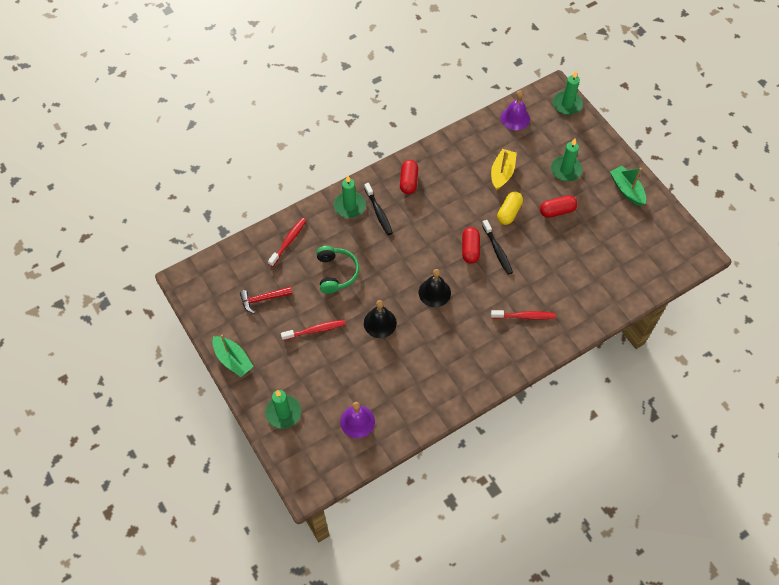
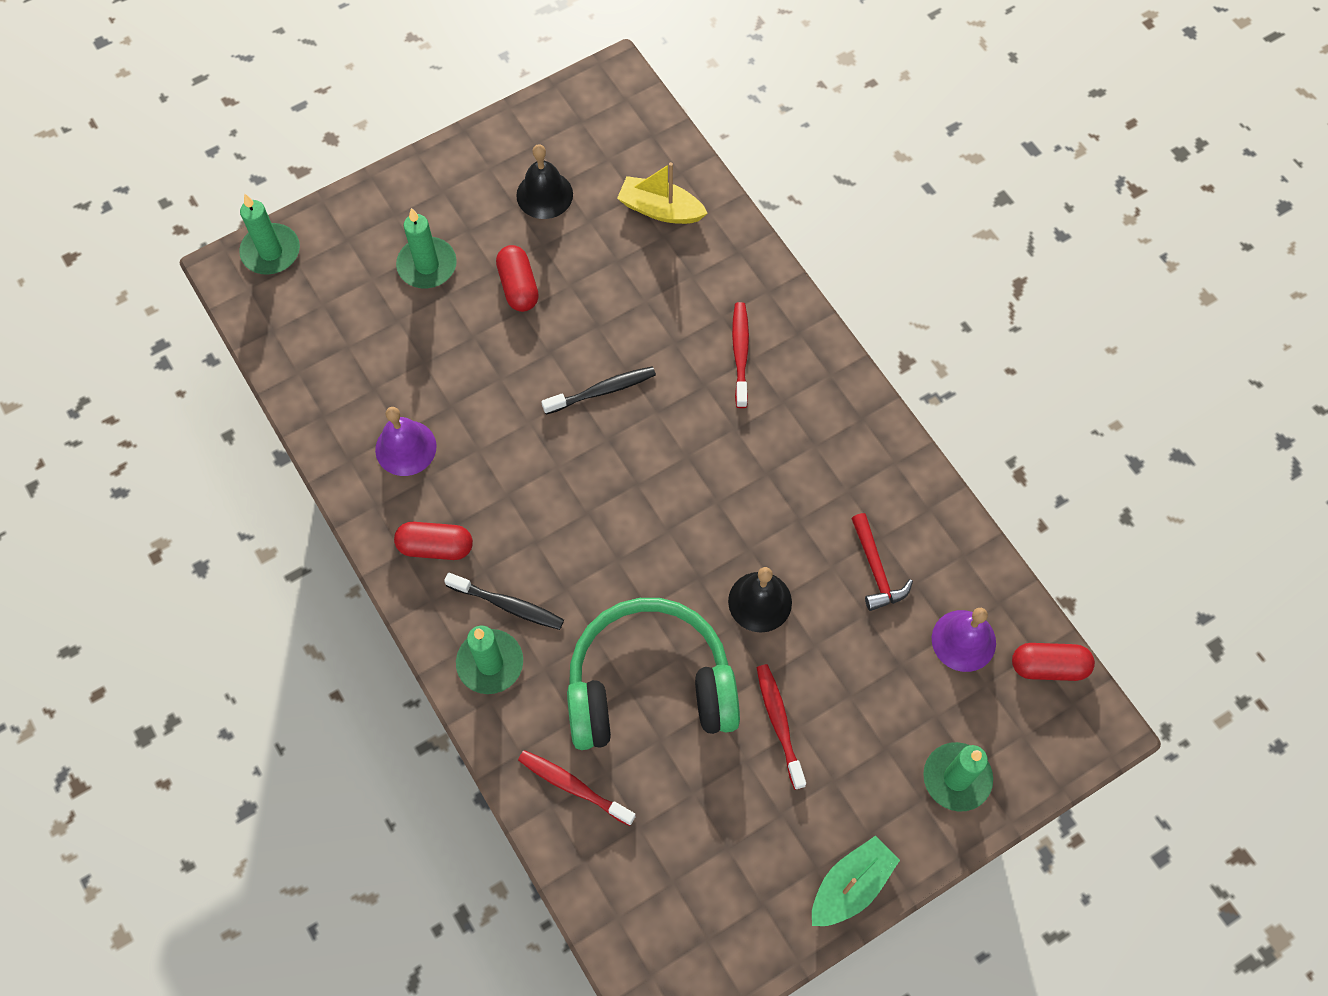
camera: 90 degrees left, 5 degrees up
red hammer [240,286,292,313] -> red hammer moved to [851,513,913,611]
green headphones [316,246,359,294] -> green headphones [567,598,740,750], size x1.74
black toothbrush [364,183,393,235] -> black toothbrush turned 45 degrees clockwise [444,573,564,630]
black bell [419,269,451,307] -> black bell moved to [516,144,573,219]
red capsule [462,227,480,264] -> red capsule moved to [1012,643,1095,681]
yellow boat [491,149,517,190] -> yellow boat moved to [617,162,708,224]
yellow capsule [497,192,523,225] -> none
purple bell [501,90,530,130] -> purple bell moved to [375,407,437,476]
green boat [610,166,646,206] -> none

